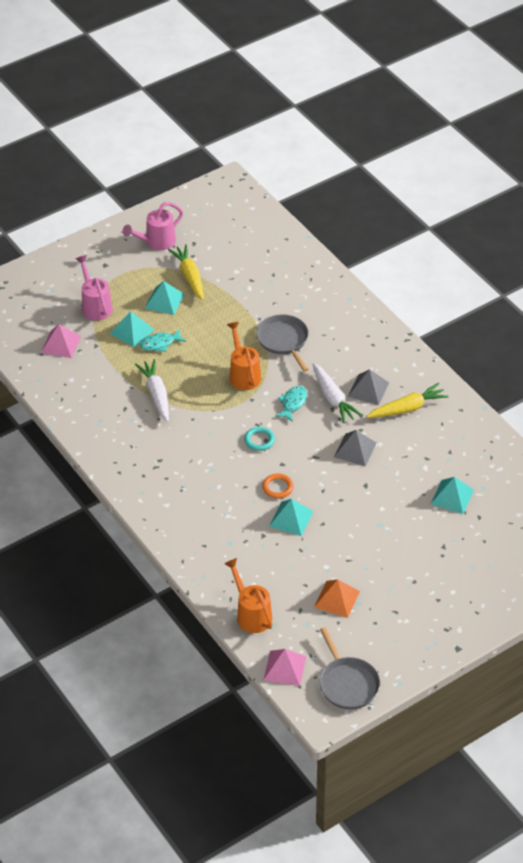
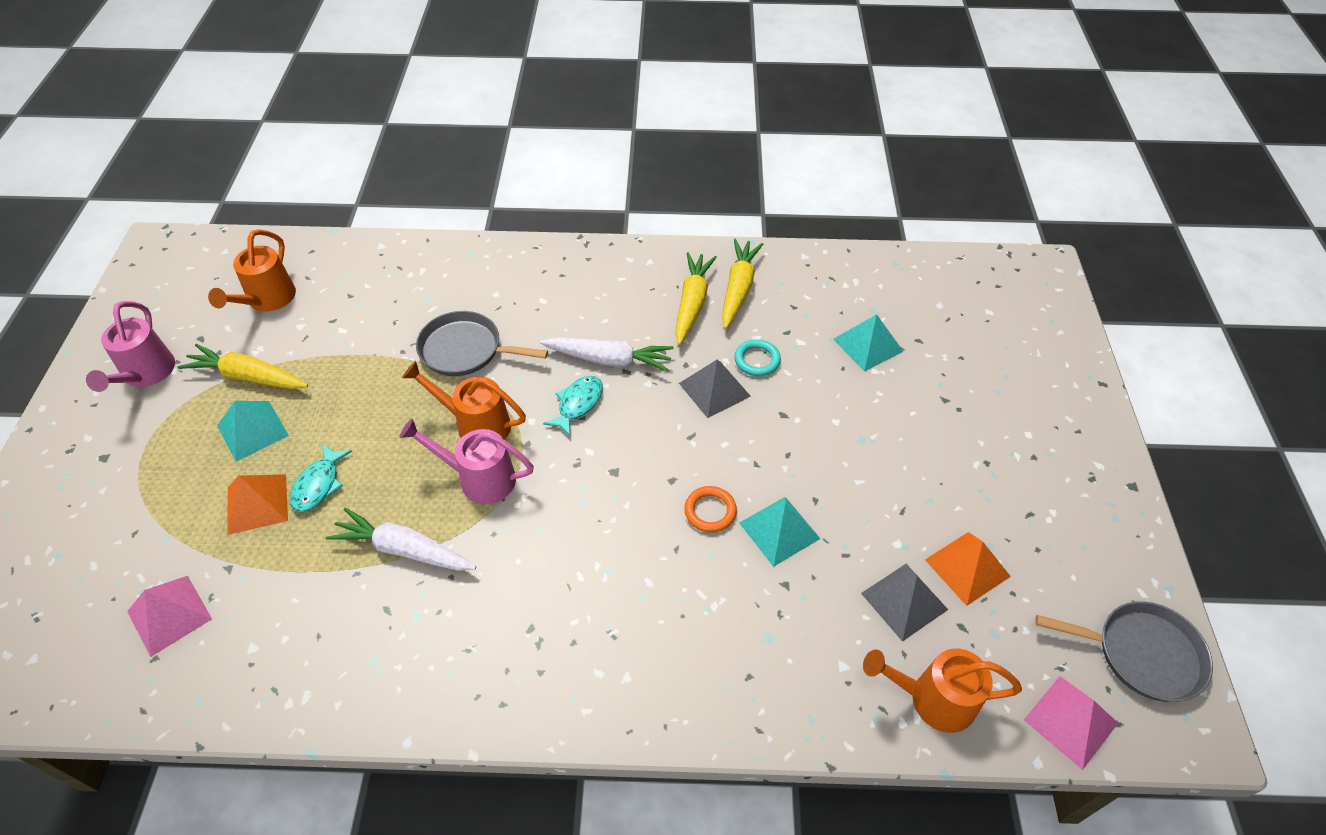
camera: 55 degrees left, 5 degrees up
pink watering can [75,255,113,321] -> pink watering can moved to [399,418,534,504]
turquoise pyramid [110,311,154,347] -> orange pyramid [228,474,288,535]
turquoise ring [244,427,275,451] -> turquoise ring moved to [734,339,781,376]
turquoise fish [275,386,307,422] -> turquoise fish turned 60 degrees clockwise [543,376,603,436]
grey pyramid [348,369,389,405] -> grey pyramid moved to [861,564,948,642]
none -> orange watering can [208,229,296,312]
none -> yellow carrot [722,239,763,329]

